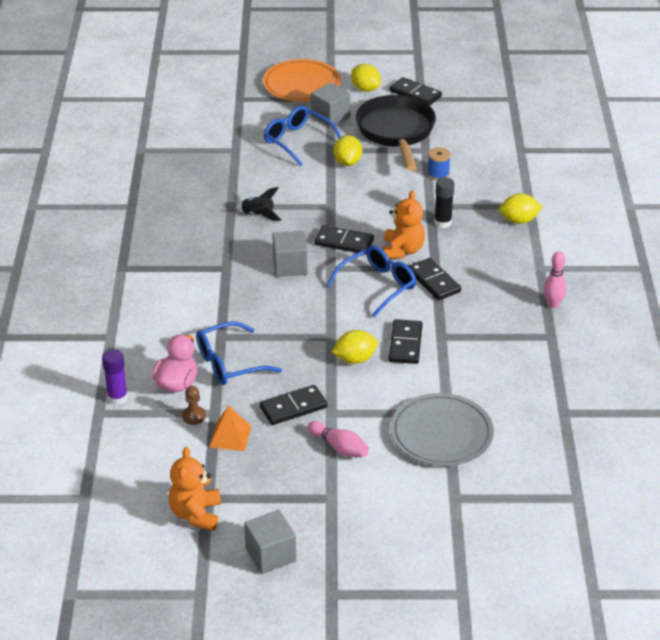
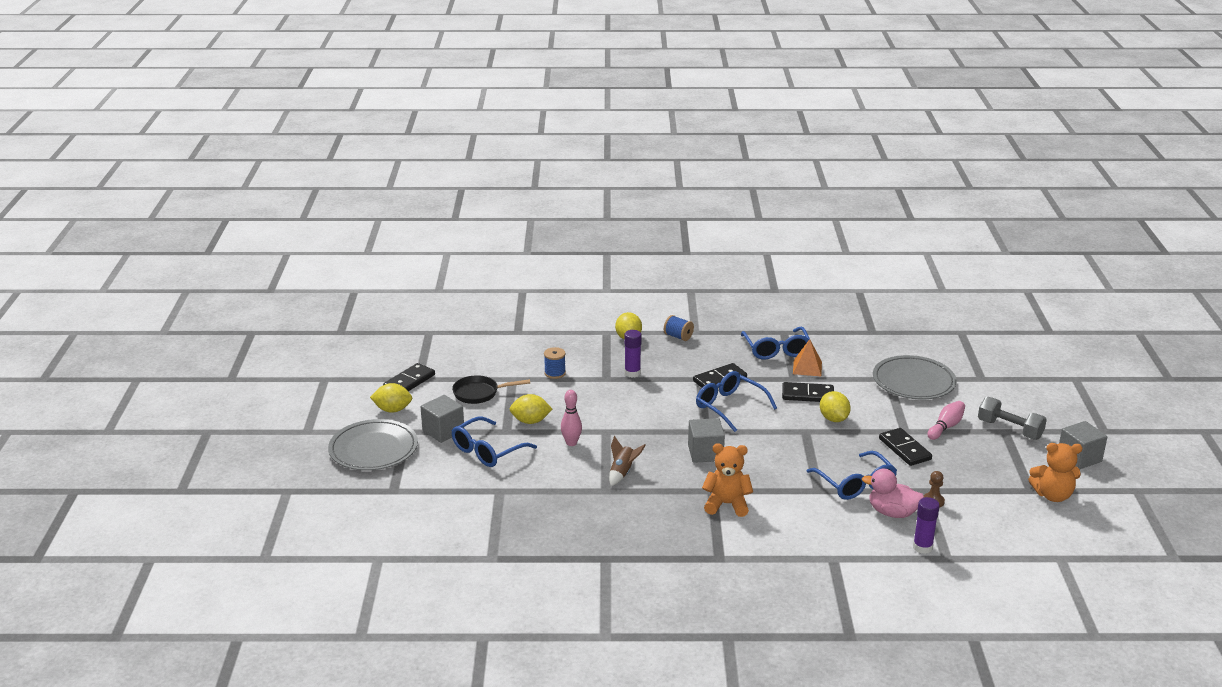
camera: 90 degrees left, 10 degrees down
orange pyramid [209,405,251,451] -> orange pyramid moved to [793,339,822,376]
black rocket [235,187,281,221] -> brown rocket [609,436,646,486]
orange plate [263,59,341,102] -> grey plate [328,419,418,470]
black domino [315,225,374,254] -> none
yellow lemon [351,64,381,92] -> yellow lemon turned 45 degrees clockwise [370,383,412,413]
black pan [356,95,436,171] -> black pan [452,375,530,404], size x0.55
orange teddy bear [382,191,425,259] -> orange teddy bear moved to [702,443,753,517]
black glue stick [434,177,455,228] -> purple glue stick [624,330,642,378]
pink bowling pin [543,251,567,309] -> pink bowling pin moved to [561,390,582,446]
none -> blue spool [664,315,694,341]
none -> blue glasses [741,327,810,360]
none -> grey dumbbell [978,397,1047,440]

